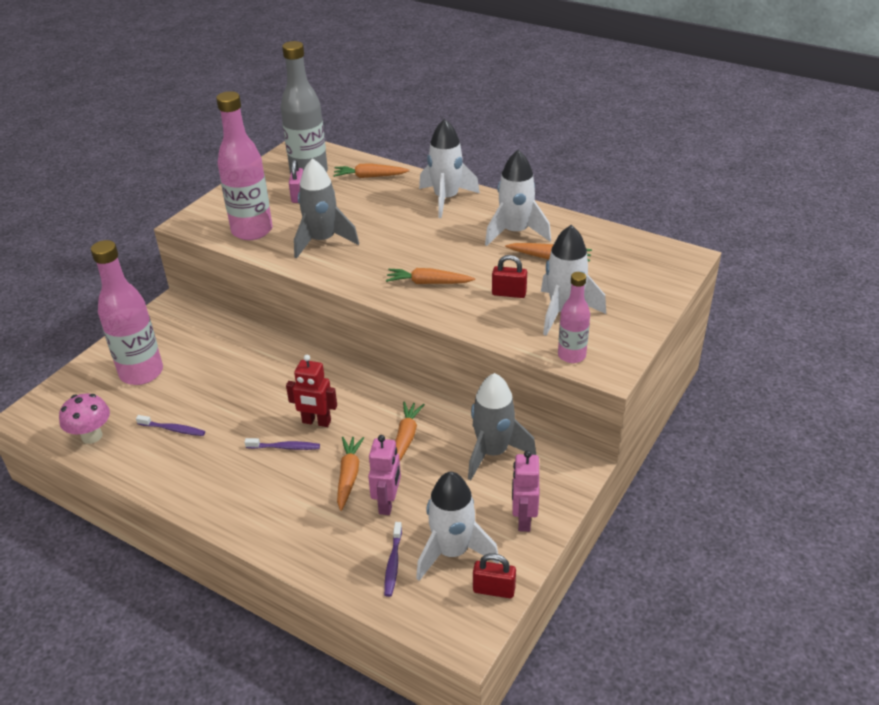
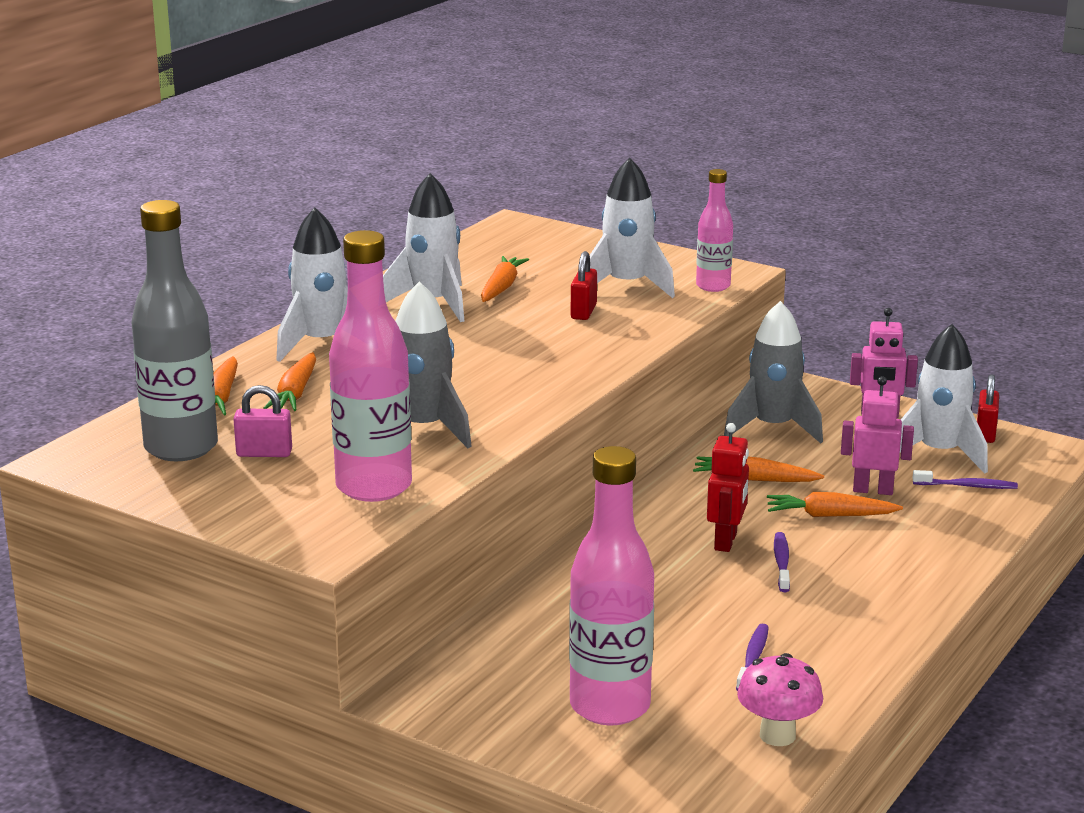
camera: 90 degrees left, 15 degrees down
orange carrot [386,268,475,284] -> orange carrot moved to [263,352,316,411]

